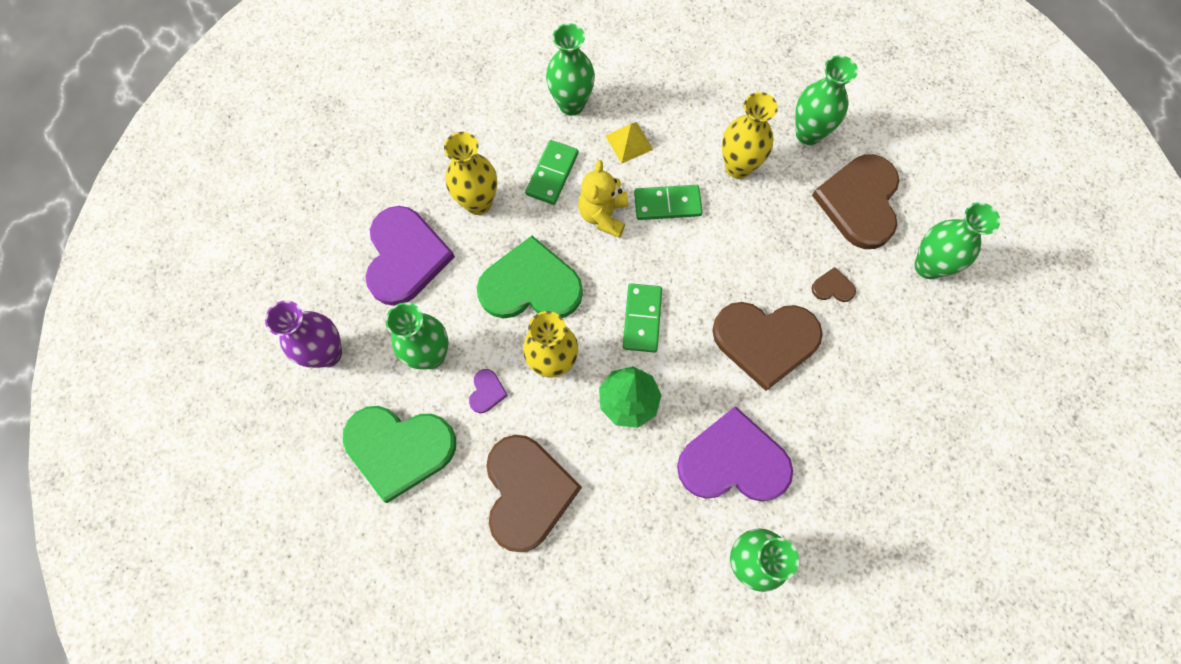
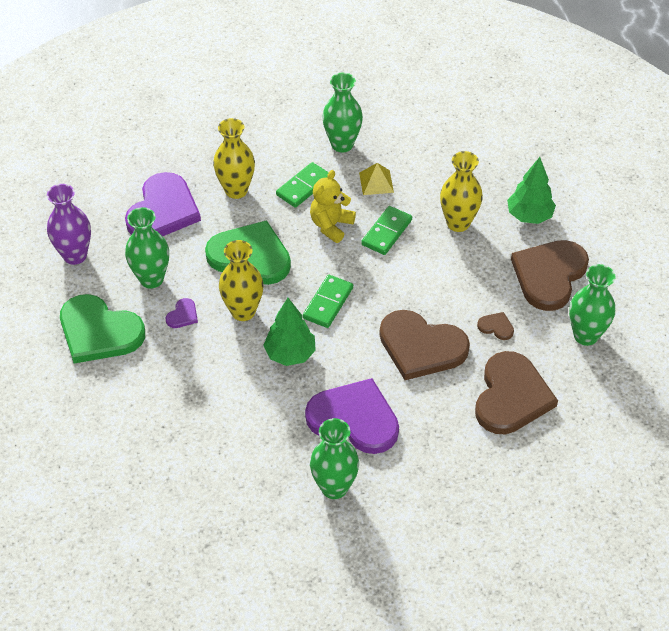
camera: 20 degrees right, 20 degrees down
brown heart [486,435,582,552] -> brown heart moved to [475,351,558,434]
green domino [634,185,702,220] -> green domino turned 75 degrees counterclockwise [361,206,412,255]
green vase [795,55,858,145] -> green tree [507,157,556,224]

